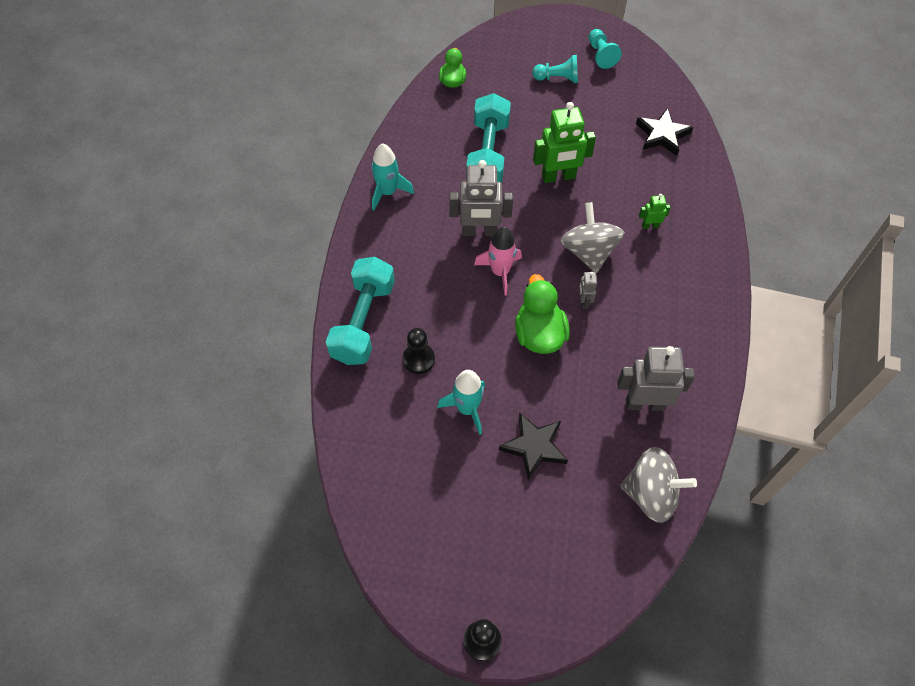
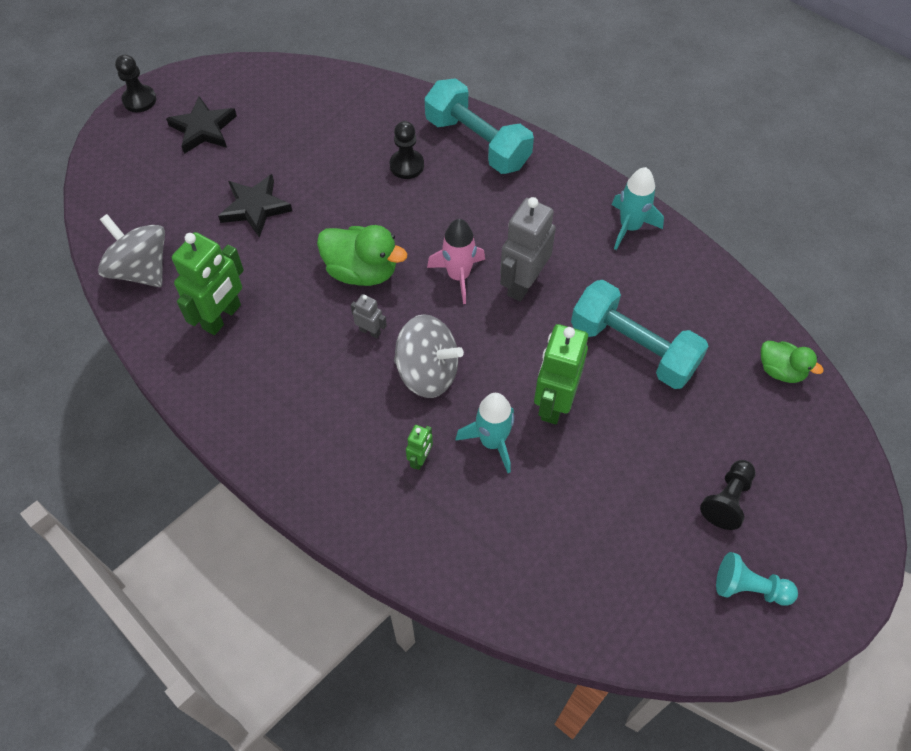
camera: 120 degrees right, 0 degrees up
turquoise rocket [437,370,485,435] -> turquoise rocket moved to [455,393,514,473]
turquoise pawn [532,55,578,83] -> black pawn [700,460,756,530]
grey robot [617,346,695,411] -> green robot [172,232,244,335]
grey spinning top [620,447,697,523] -> grey spinning top turned 90 degrees clockwise [98,214,165,287]
black star [636,108,693,156] -> black star moved to [166,96,237,154]

